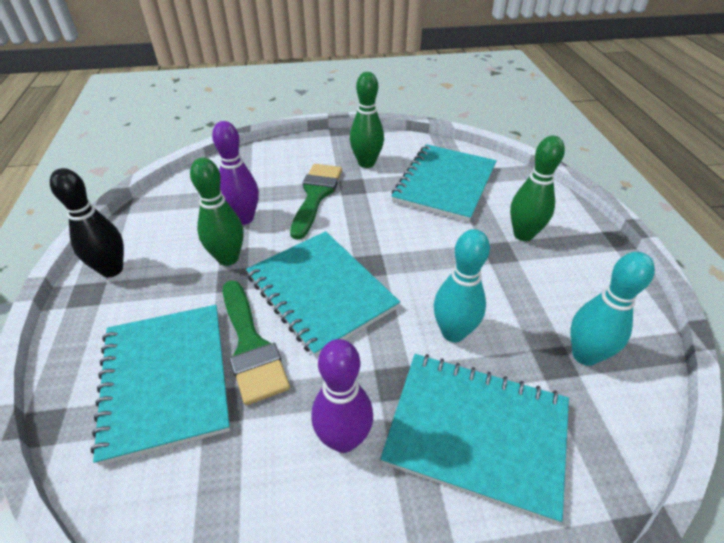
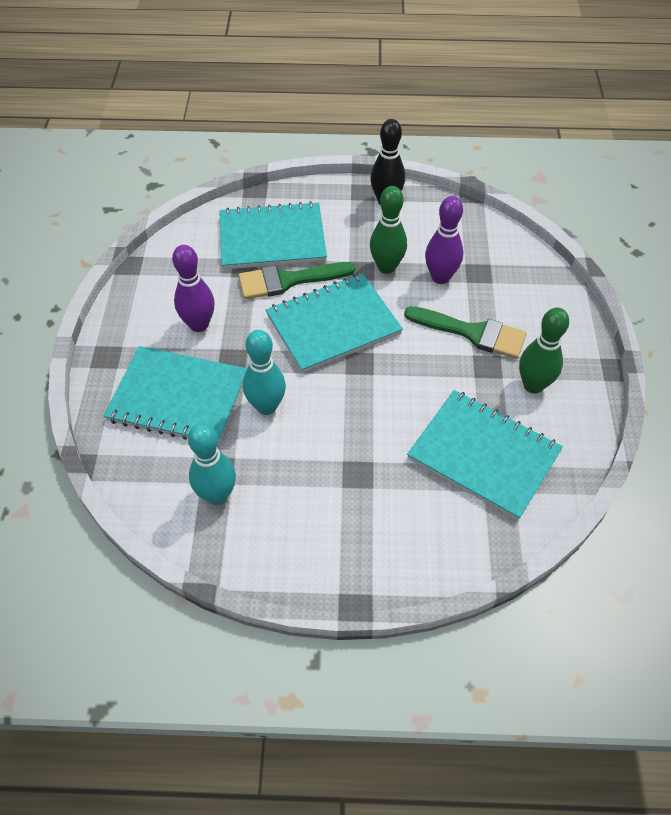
camera: 100 degrees right, 10 degrees up
turquoise notebook [380,354,569,524] -> turquoise notebook turned 75 degrees clockwise [104,346,247,445]
green bowling pin [510,136,565,241] -> none

